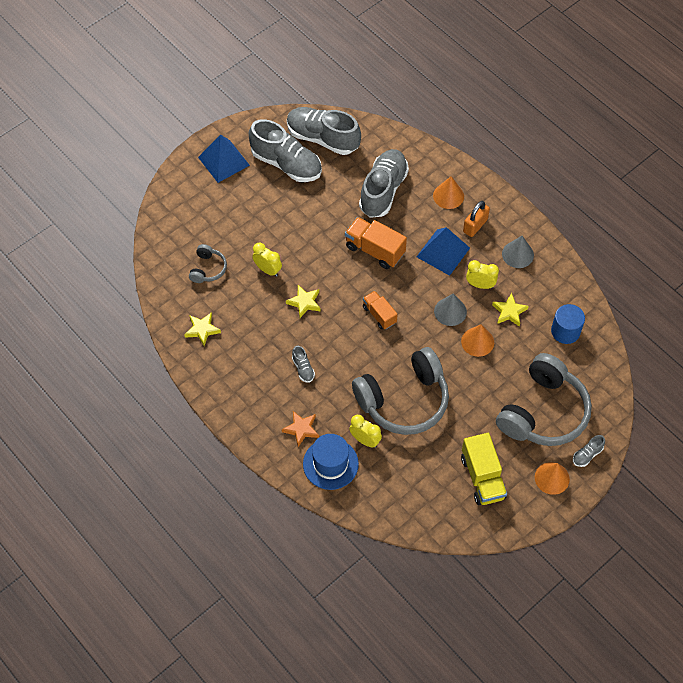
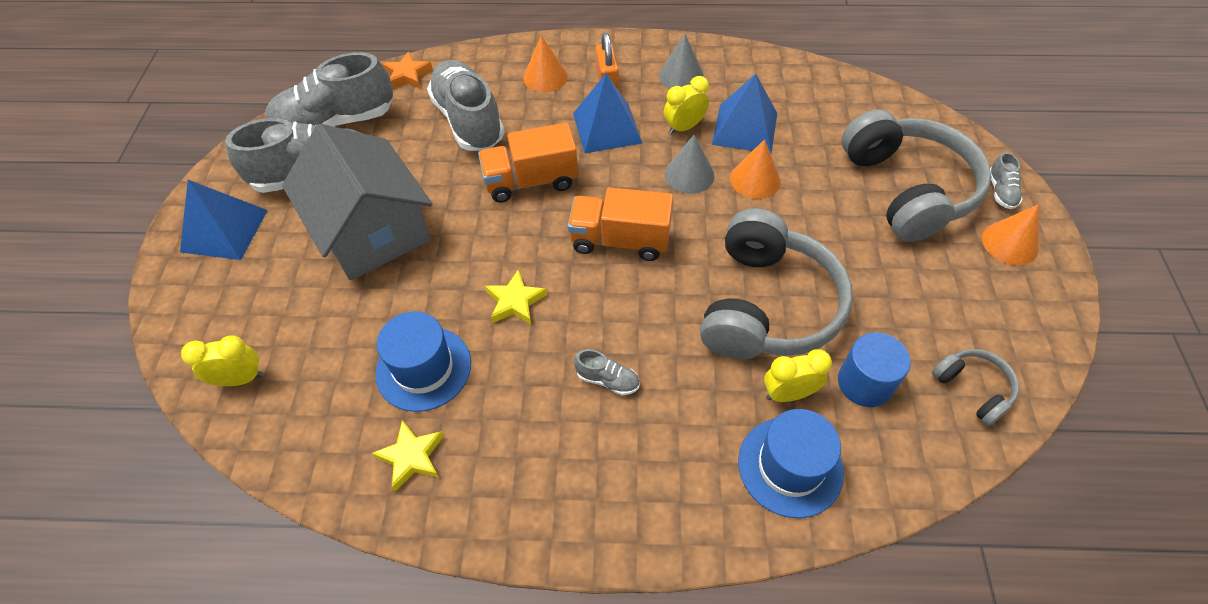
camera: 45 degrees left, 5 degrees down
grey headphones [189,244,227,283] -> grey headphones moved to [932,349,1019,426]
yellow clock [252,242,282,277] -> yellow clock moved to [181,336,263,386]
orange star [282,411,319,447] -> orange star moved to [382,51,433,89]
orange truck [363,291,398,329] -> orange truck [568,187,673,261], size x1.57
yellow truck [461,433,507,505] -> none
yellow star [492,293,529,327] -> blue pyramid [712,74,777,154]
blue cylinder [551,304,585,344] -> blue cylinder moved to [838,333,911,407]
none -> grey house [282,124,432,280]
none -> blue hat [375,311,471,412]

